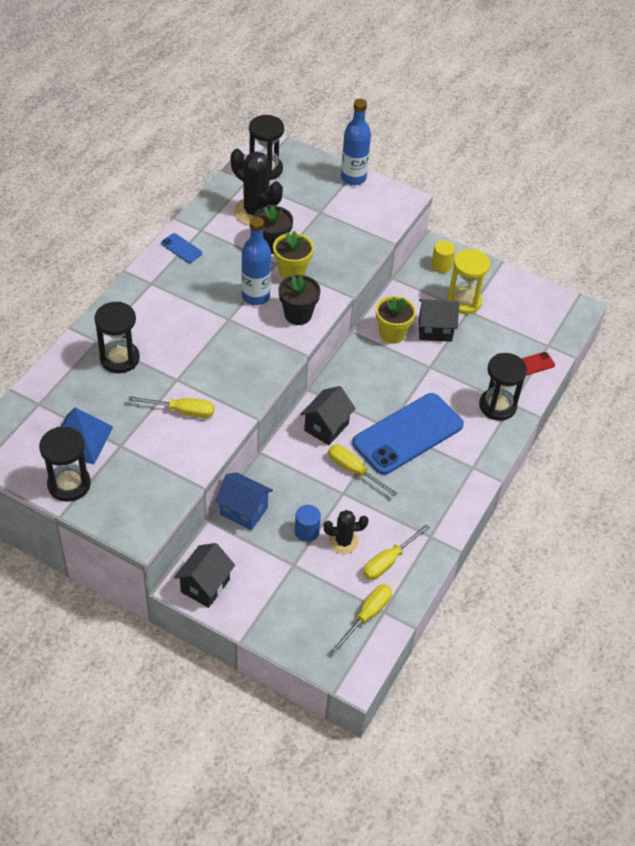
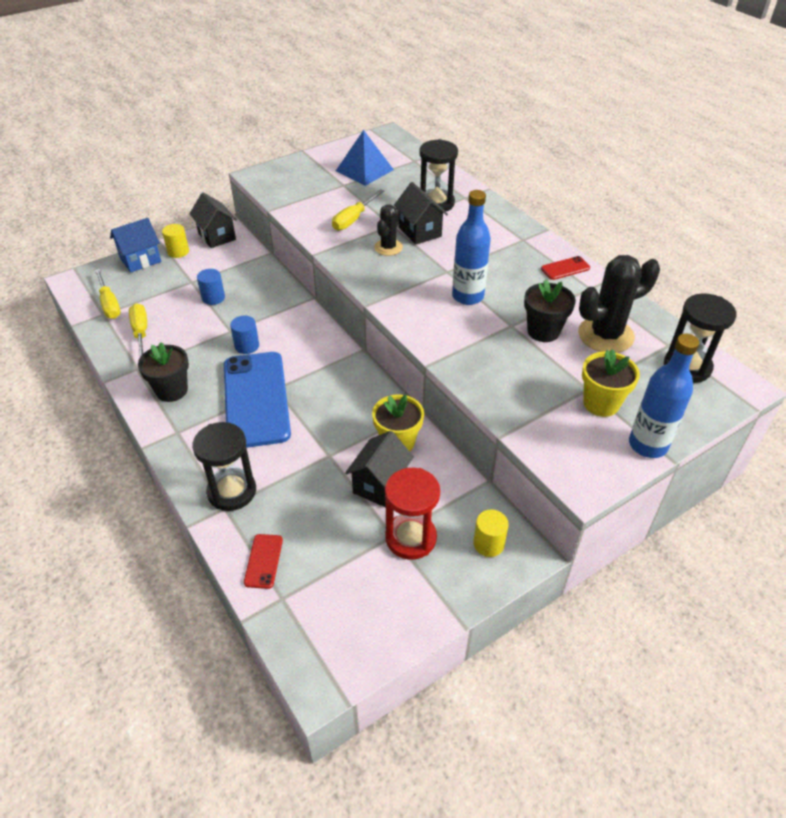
camera: 120 degrees right, 5 degrees down
black hourglass [39,427,91,502] -> none
blue phone [161,233,202,263] -> red phone [541,256,590,280]
blue house [215,472,273,530] -> blue house moved to [110,218,161,273]
yellow flower pot [273,231,314,279] -> yellow flower pot moved to [582,349,640,417]
black flower pot [278,275,321,325] -> black flower pot moved to [138,342,189,402]
black house [300,386,356,445] -> black house moved to [394,182,448,245]
black cactus [324,510,368,554] -> black cactus moved to [374,204,403,256]
yellow screwdriver [328,445,398,497] -> blue cylinder [230,316,259,354]
yellow hourglass [447,249,490,314] -> red hourglass [385,468,440,560]
none -> yellow cylinder [162,224,189,258]

